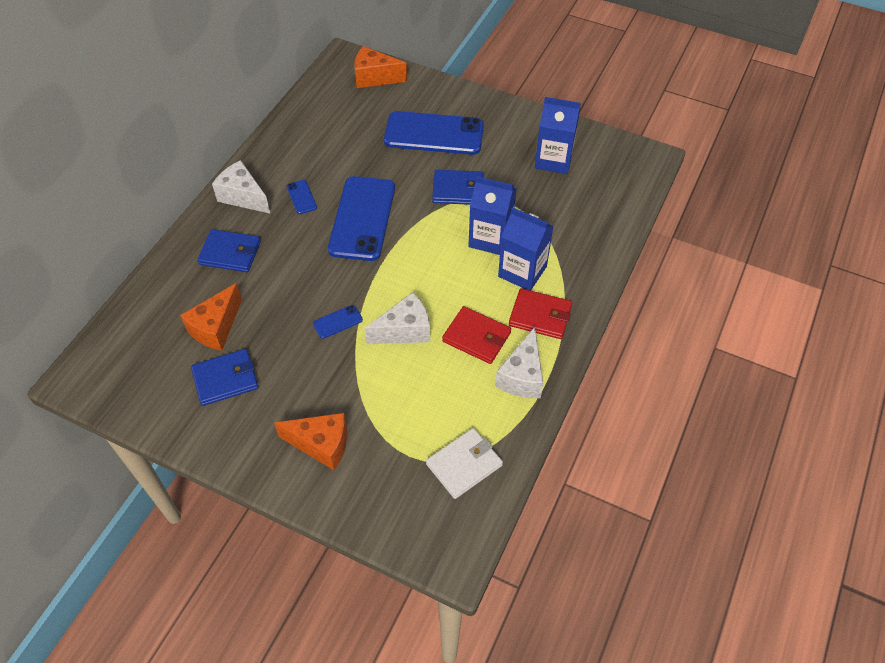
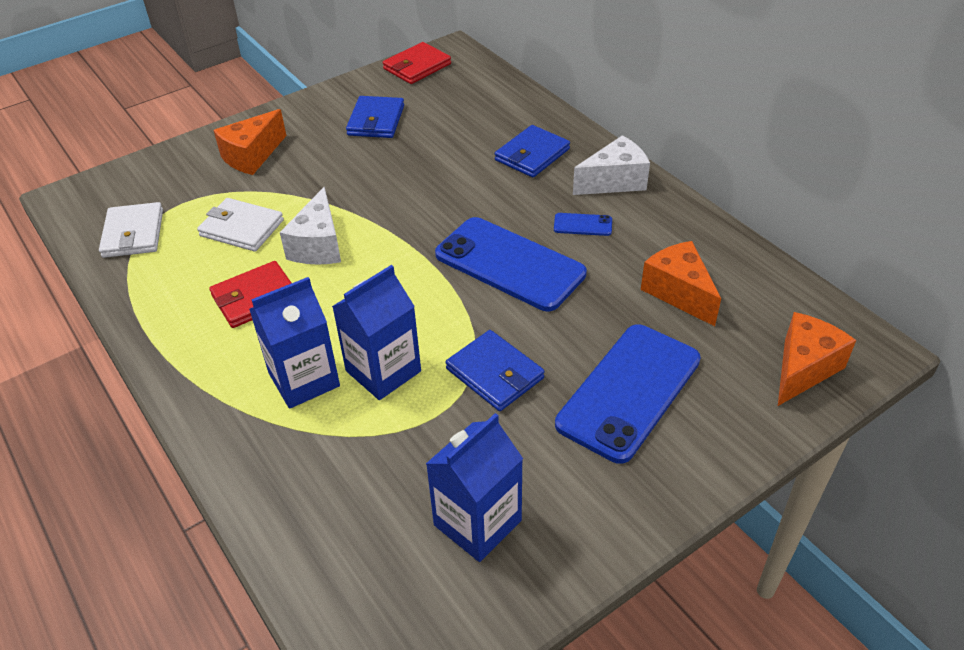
camera: 120 degrees right, 10 degrees down
orange cheese [180,283,242,351] -> orange cheese moved to [641,241,721,326]
blue phone [313,305,363,339] -> none
blue wallet [432,170,484,205] -> blue wallet turned 75 degrees counterclockwise [446,330,545,411]
white cheese [495,327,543,398] -> none
red wallet [509,288,572,339] -> red wallet moved to [383,42,451,84]
none -> white wallet [197,198,284,252]

